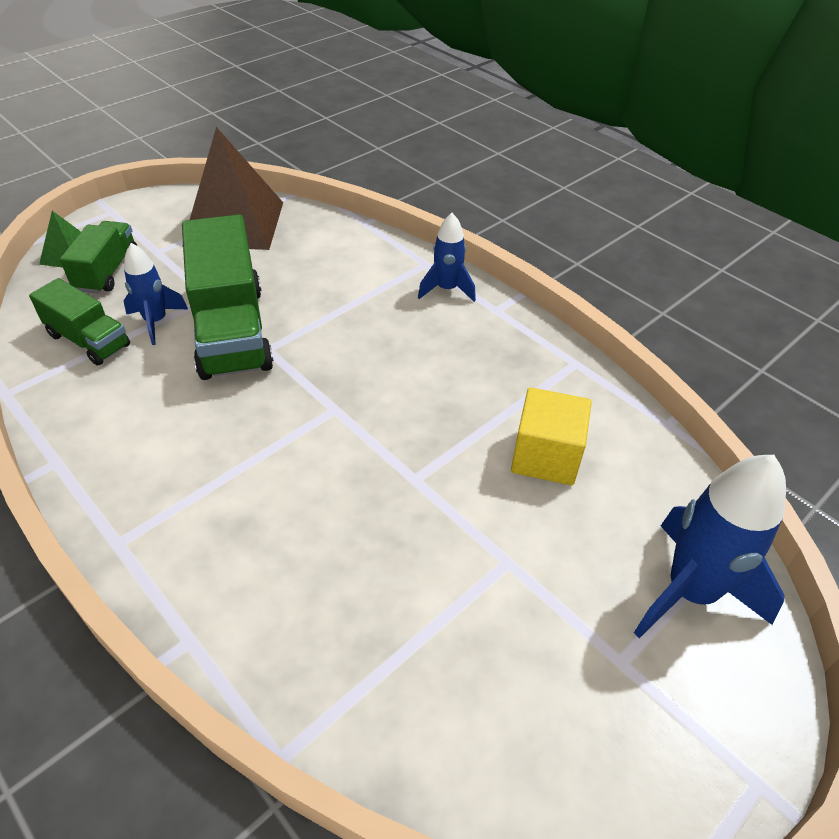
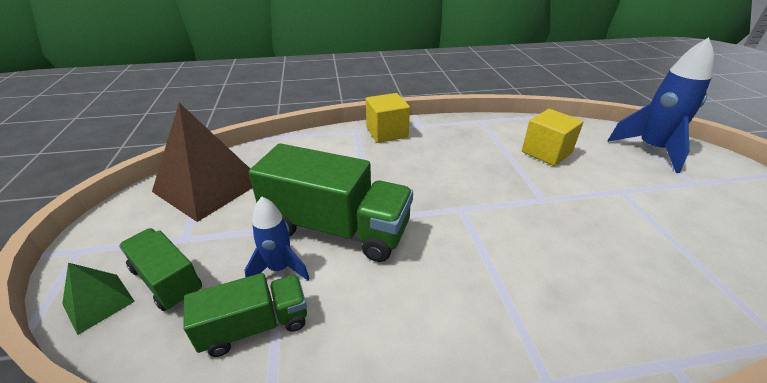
camera: 55 degrees left, 10 degrees down
blue rocket [418,213,476,302] -> yellow cube [366,93,410,143]

